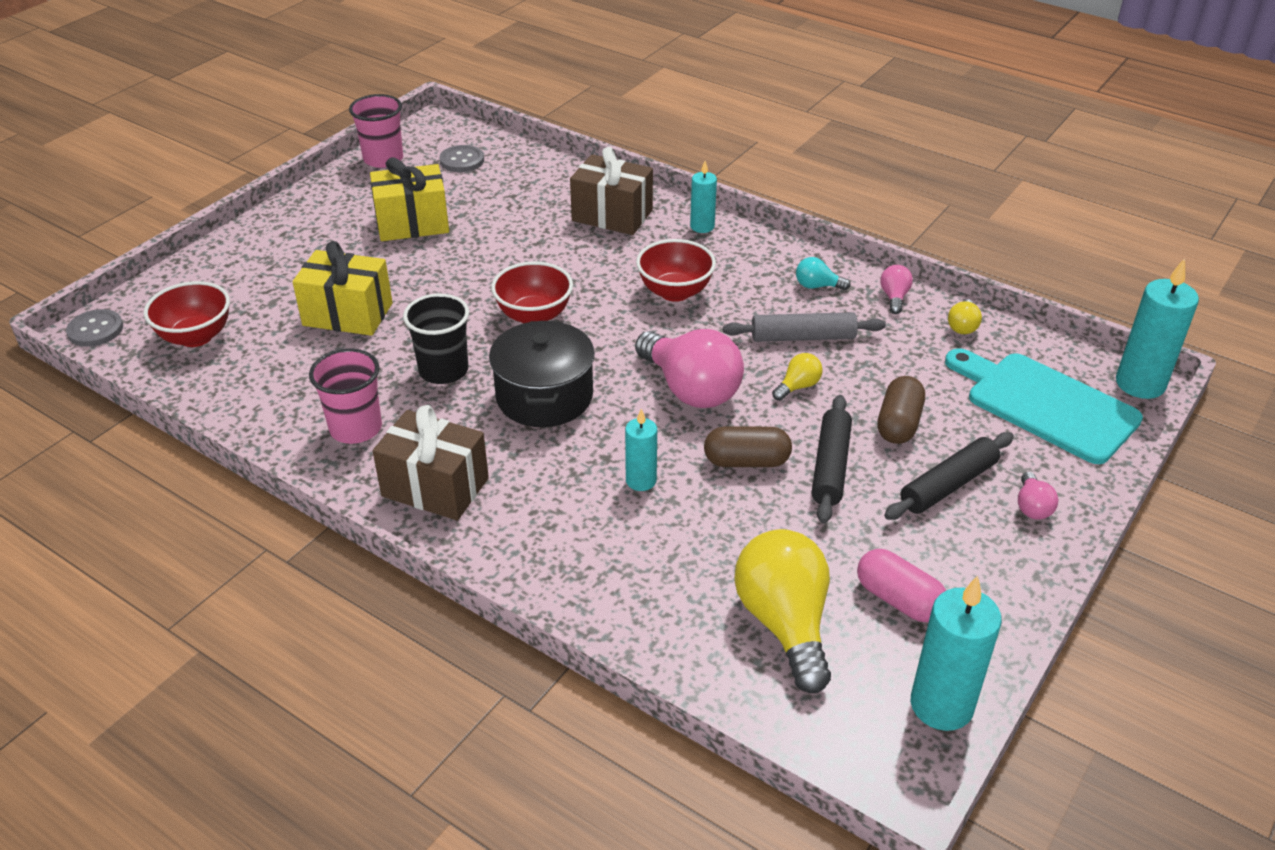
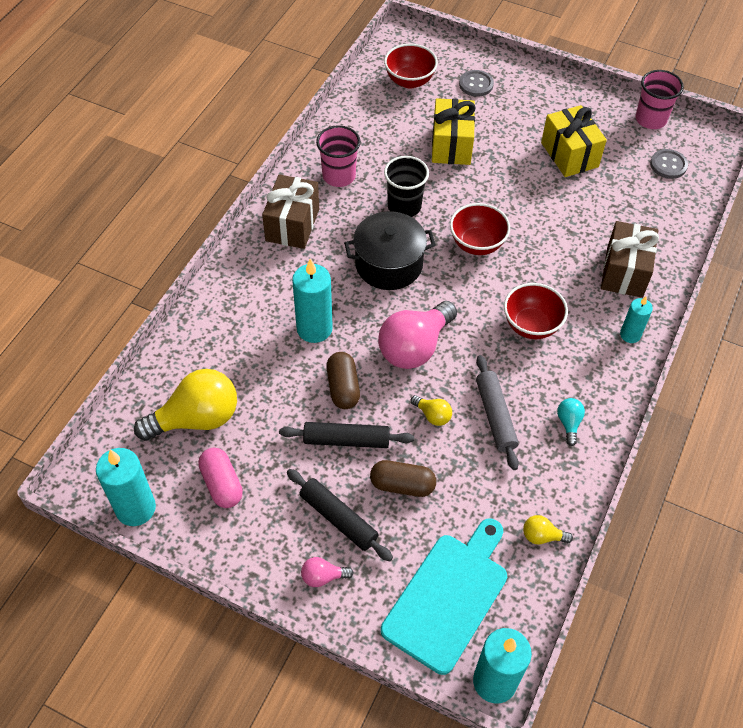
camera: 80 degrees right, 15 degrees up
grey button [66,309,123,347] -> grey button moved to [459,70,494,97]
turquoise candle [625,408,657,491] -> turquoise candle [292,259,333,343], size x1.71
pink capsule [857,549,946,622] -> pink capsule turned 60 degrees counterclockwise [198,448,243,508]
pink light bulb [880,265,913,314] -> none

